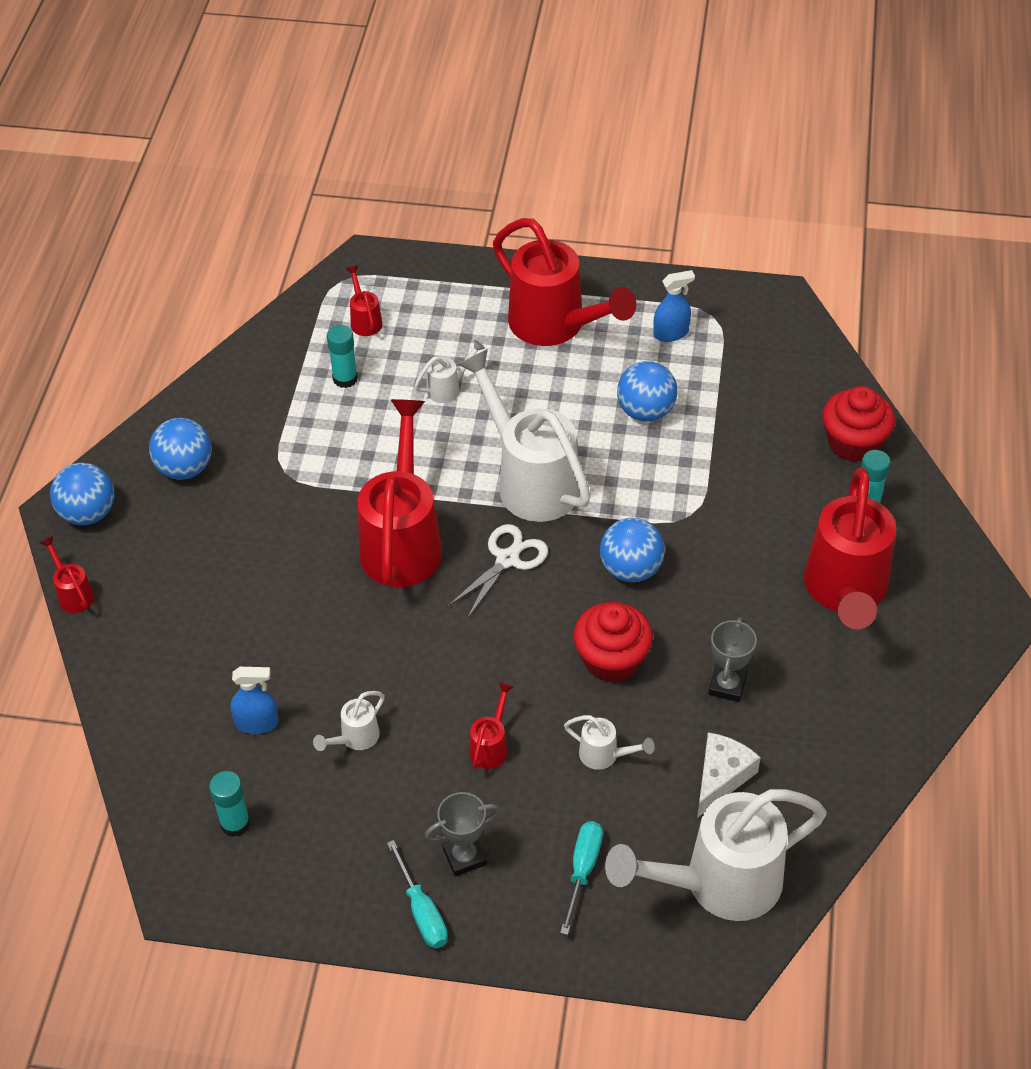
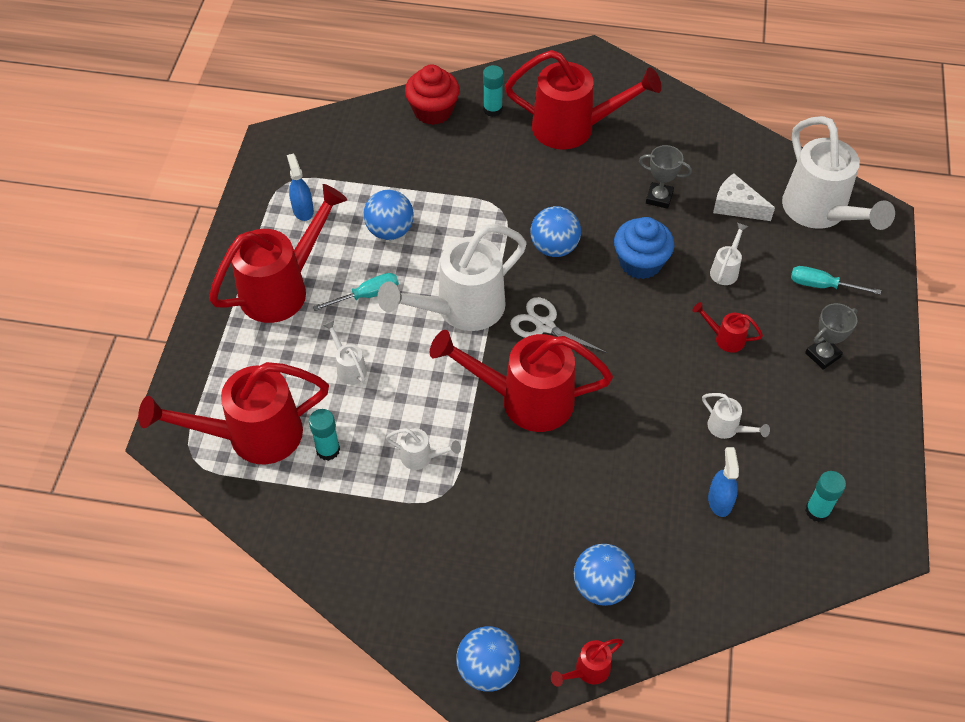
camera: 90 degrees left, 5 degrees up
blue ball [149,418,212,480] -> blue ball moved to [574,544,635,606]
red watering can [346,266,383,336] -> red watering can [138,362,329,464], size x2.35
turquoise screwdriver [387,840,448,948] -> turquoise screwdriver moved to [313,273,399,311]
grey trophy [425,792,500,877] -> grey trophy turned 75 degrees clockwise [805,303,858,370]
red cupcake [573,602,653,683] -> blue cupcake [614,217,674,279]
none -> white watering can [386,428,461,470]

